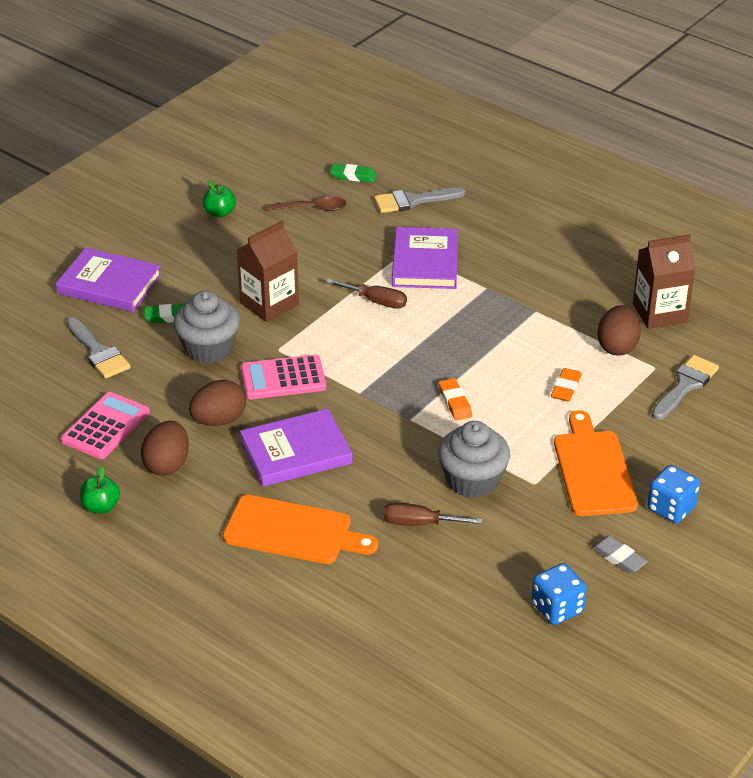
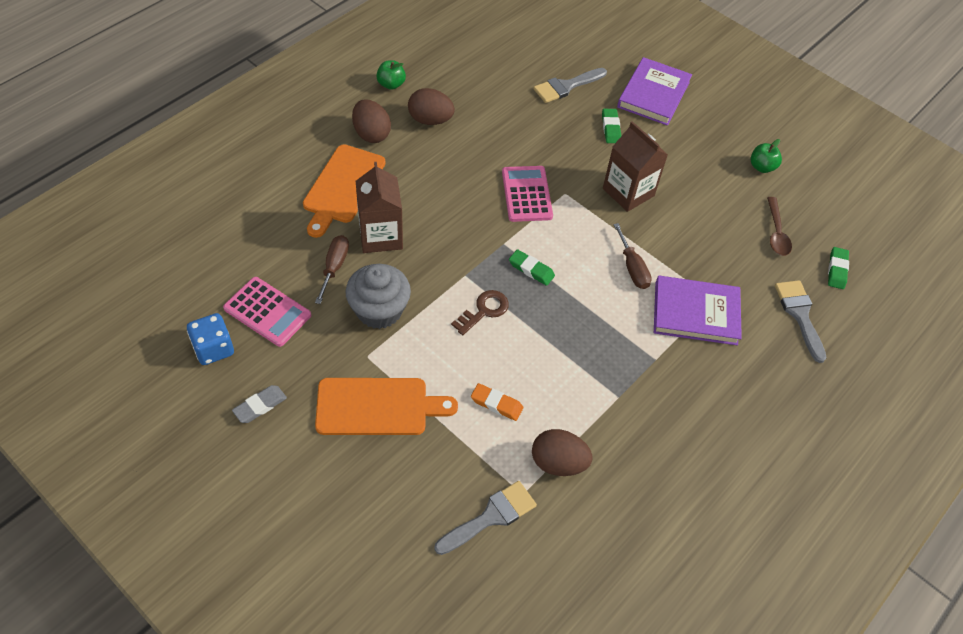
camera: 90 degrees right, 15 degrees up
pink calculator [61,392,150,459] -> pink calculator moved to [223,277,311,347]
grey cupcake [174,291,240,363] -> none
brown egg [189,380,246,426] -> brown egg moved to [352,100,391,143]
purple book [240,409,353,487] -> none
brown screwdriver [326,279,407,309] -> brown screwdriver turned 45 degrees counterclockwise [613,223,652,289]
orange eraser [439,378,472,421] -> brown key [451,290,509,335]
brown carton [633,234,696,329] -> brown carton moved to [356,162,403,253]
blue dice [647,465,700,523] -> none
grey brush [652,355,719,420] -> grey brush turned 75 degrees counterclockwise [434,481,537,555]
none -> green eraser [509,249,555,286]

